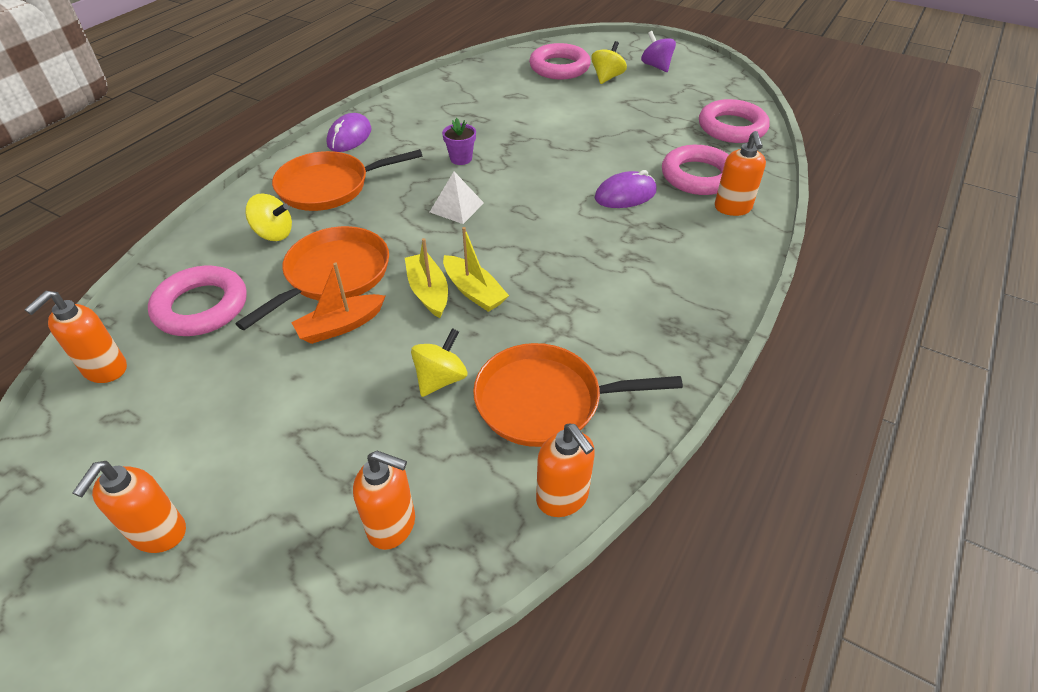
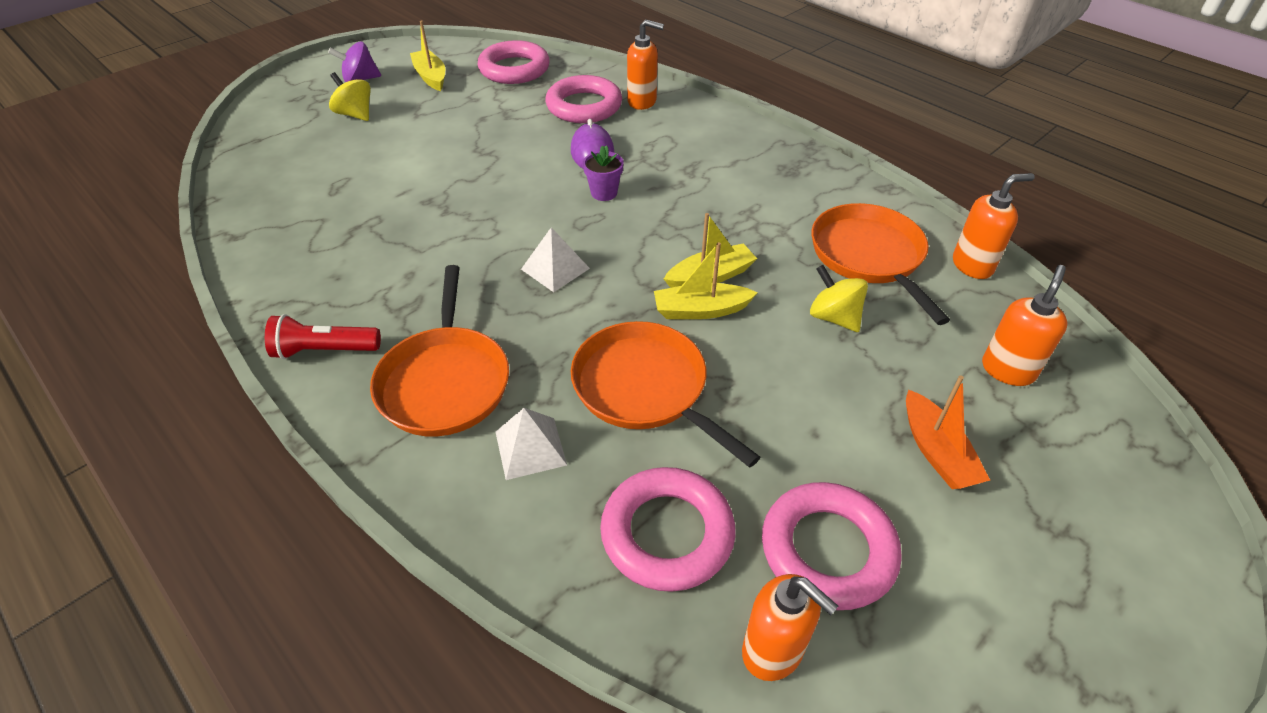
camera: 75 degrees left, 0 degrees up
orange soap dispenser [72,461,186,553] -> none
yellow spinning top [245,194,292,241] -> white pyramid [496,408,567,480]
orange boat [291,262,385,344] -> orange boat moved to [906,376,990,489]
purple mouse [326,113,371,152] -> red flashlight [265,314,381,359]
purple flower pot [442,118,476,165] -> purple flower pot moved to [583,145,624,201]
orange pan [473,343,683,447] -> orange pan turned 150 degrees clockwise [812,203,950,325]
pink ring [529,43,591,80] -> pink ring moved to [762,482,902,610]
none -> yellow boat [410,20,445,91]

